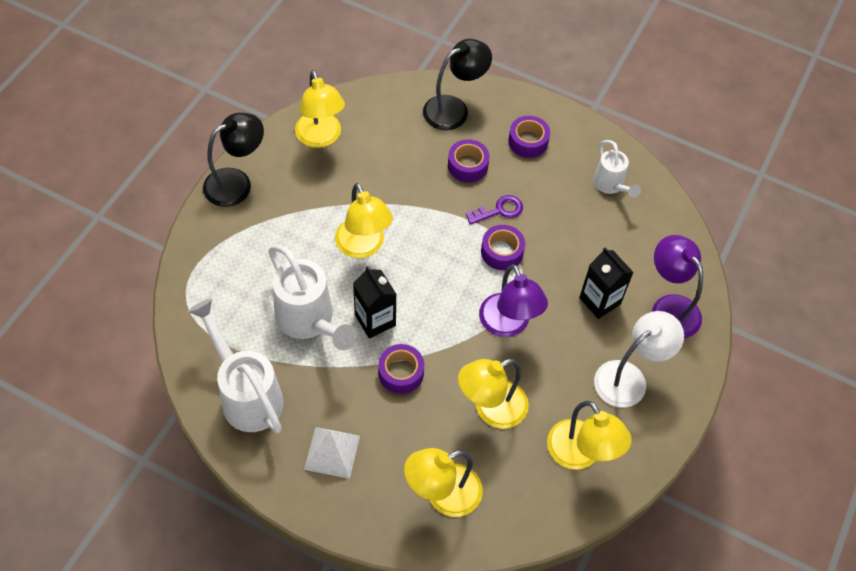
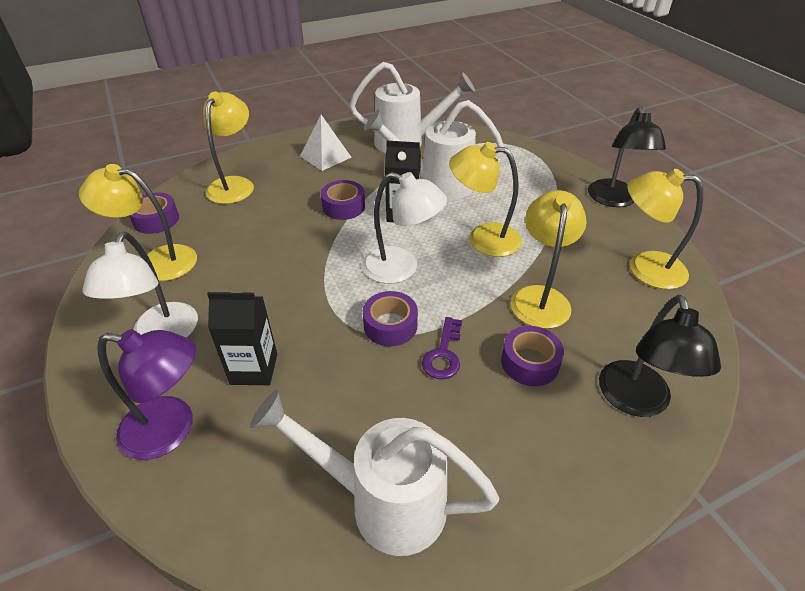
camera: 130 degrees right, 15 degrees down
yellow lamp [458,359,529,429] -> yellow lamp moved to [511,190,587,329]
purple lamp [479,264,548,337] -> none
purple tape [508,116,550,158] -> purple tape moved to [129,192,179,234]
white watering can [593,140,641,198] -> white watering can [250,390,499,556], size x1.72
none -> white lamp [362,172,447,284]

